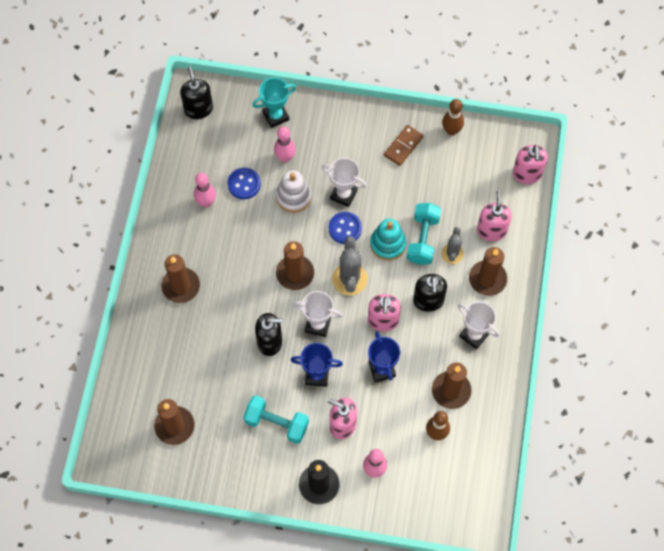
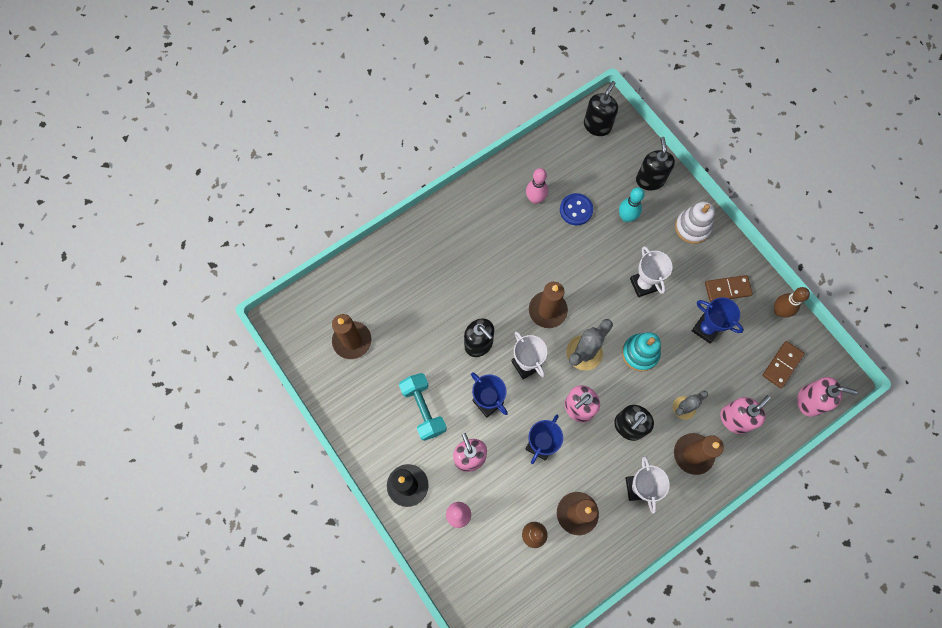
camera: 45 degrees right, 5 degrees up
brown candle [161,254,200,303] -> none
turquoise trophy [252,78,296,128] -> black soap dispenser [636,137,675,190]
pink bowling pin [274,127,296,162] -> turquoise bowling pin [619,187,645,222]
white stacking toy [276,170,311,213] -> white stacking toy moved to [675,201,715,244]
blue button [329,212,362,244] -> none
turquoise dumbbell [407,203,441,265] -> none
pink soap dispenser [513,145,548,184] -> pink soap dispenser turned 120 degrees counterclockwise [797,377,857,417]
none -> blue trophy [692,297,744,343]
none -> brown domino [762,341,805,388]

